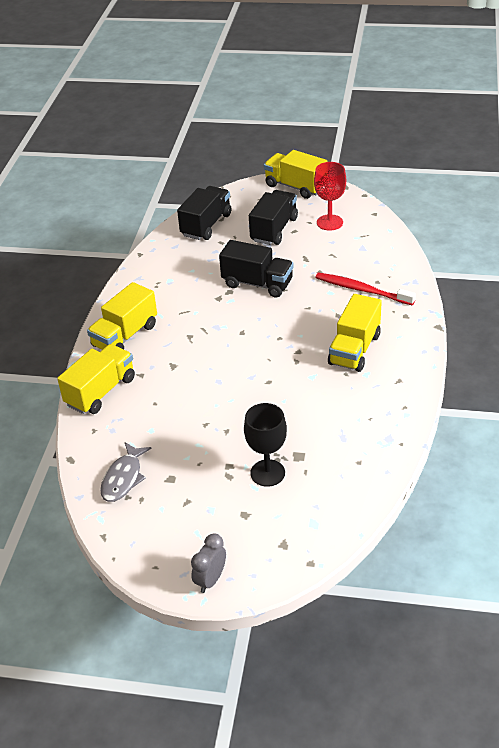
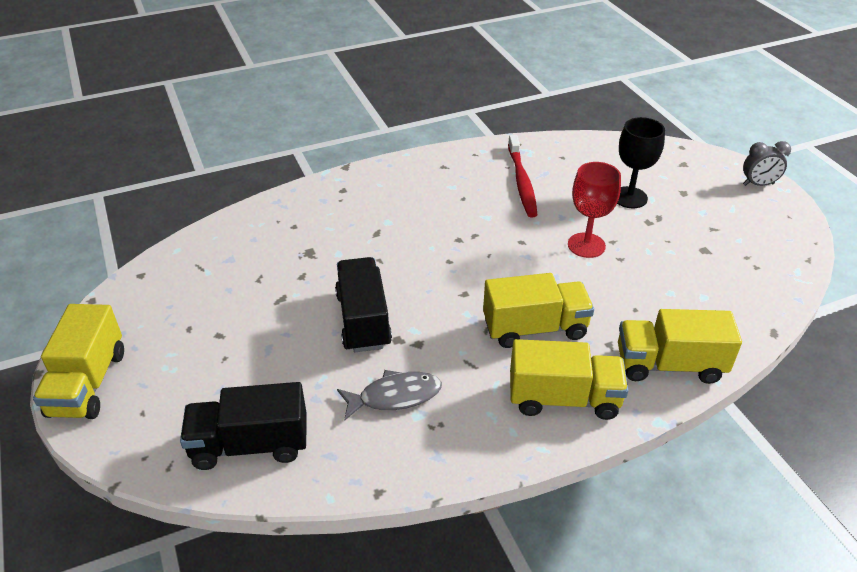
camera: 125 degrees left, 0 degrees up
grey fish [100,442,151,502] -> grey fish moved to [337,370,442,421]
black truck [249,190,298,245] -> none
red goblet [314,162,346,231] -> red goblet moved to [568,162,621,258]
red toothbrush [315,272,416,306] -> red toothbrush moved to [508,135,537,217]
yellow truck [328,294,382,372] -> yellow truck moved to [483,273,594,348]

